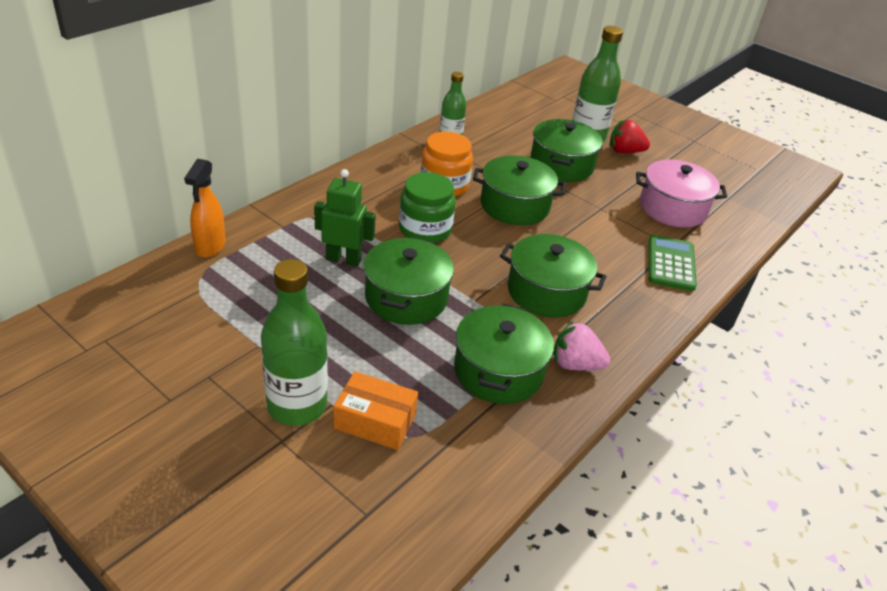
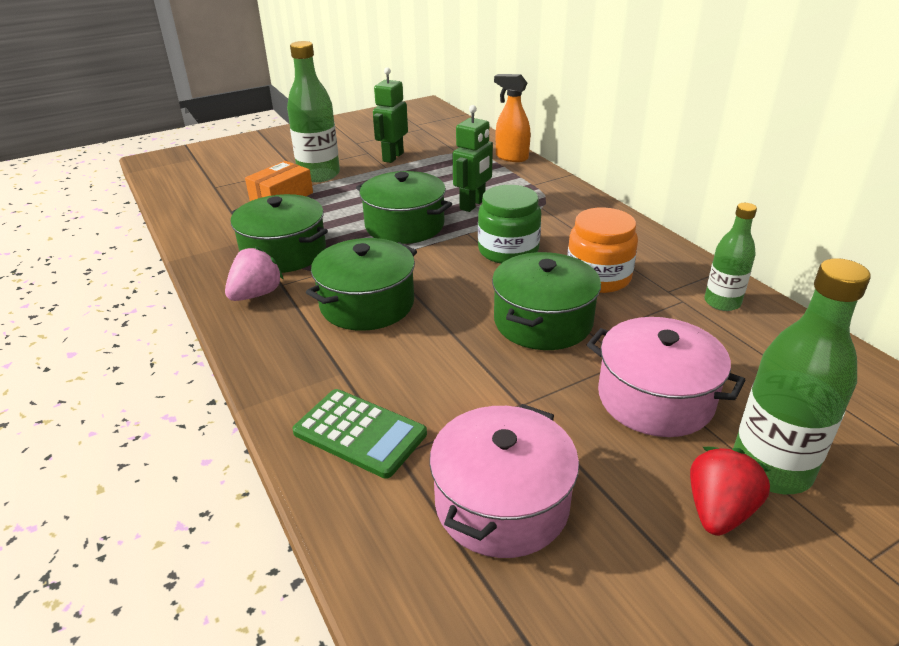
camera: 115 degrees right, 5 degrees down
green pot [530,119,603,182] -> pink pot [587,317,745,437]
none -> green robot [373,67,408,163]

